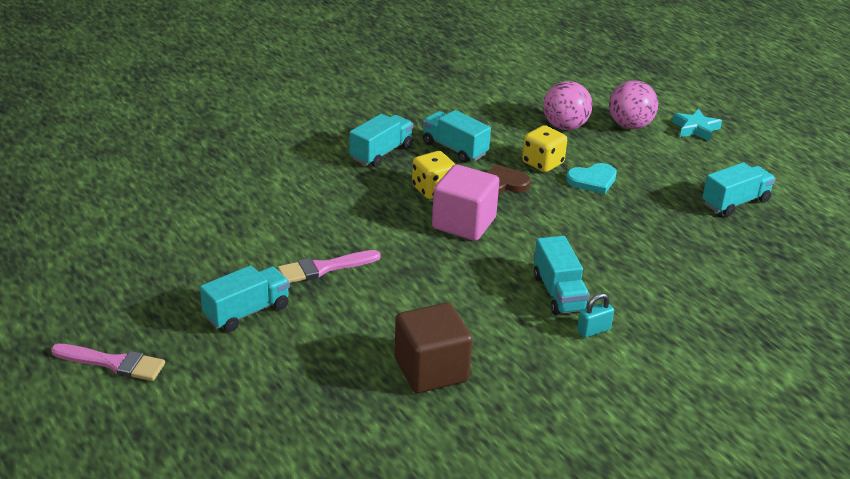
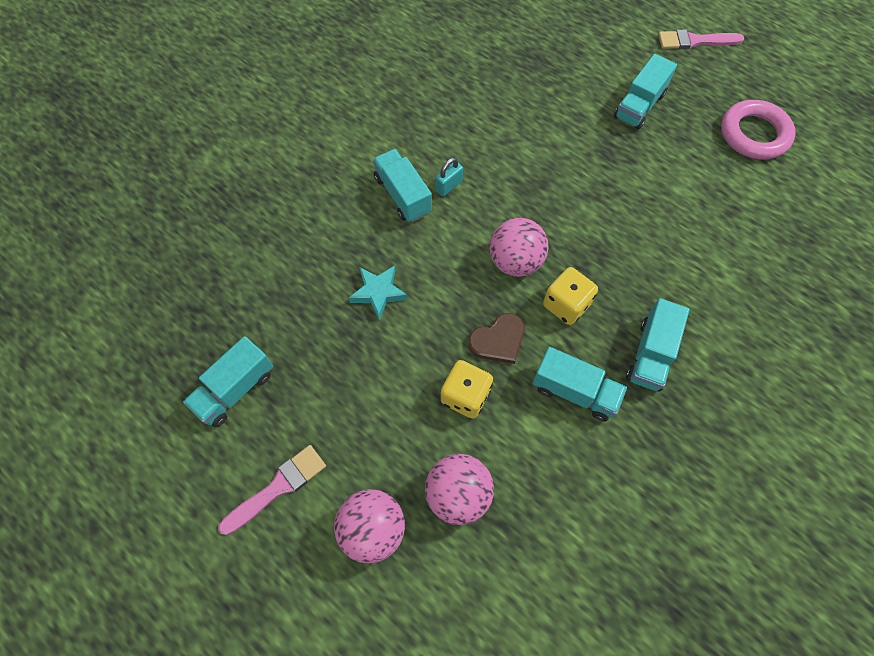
camera: 165 degrees right, 30 degrees up
pink brush [278,250,381,283] -> pink brush moved to [218,445,326,535]
brown cube [394,303,472,393] -> none
pink cube [432,164,500,241] -> pink ball [490,218,549,277]
turquoise heart [566,163,617,194] -> none
turquoise padlock [577,293,614,338] -> turquoise padlock moved to [435,158,463,197]
turquoise star [672,109,722,141] -> turquoise star moved to [349,265,408,320]
none -> pink ring [721,100,796,160]

